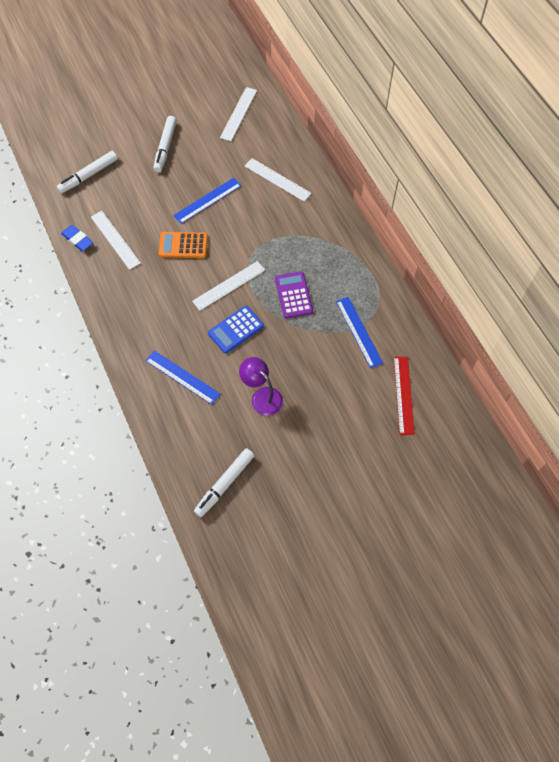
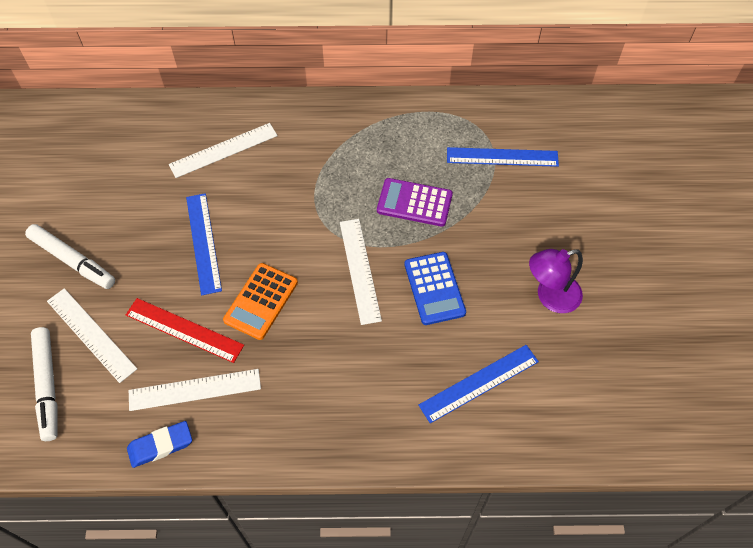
camera: 65 degrees left, 5 degrees down
white marker [194,448,254,517] -> none
white ruler [220,87,257,141] -> white ruler moved to [47,288,137,383]
red ruler [394,357,415,435] -> red ruler moved to [126,298,244,363]

